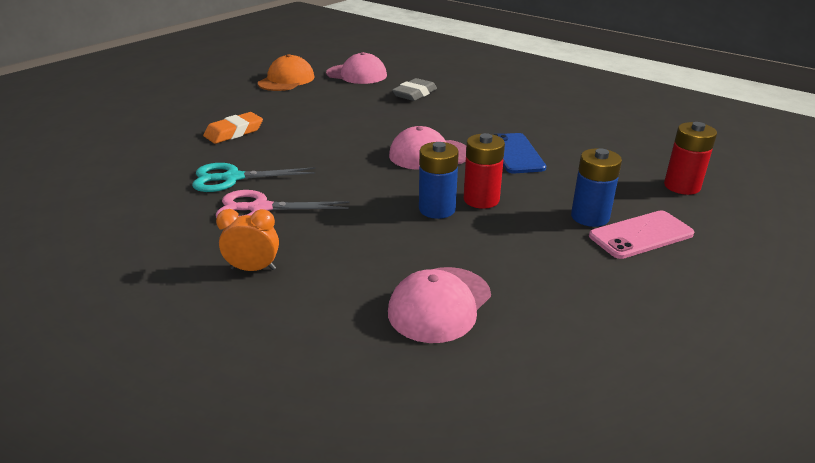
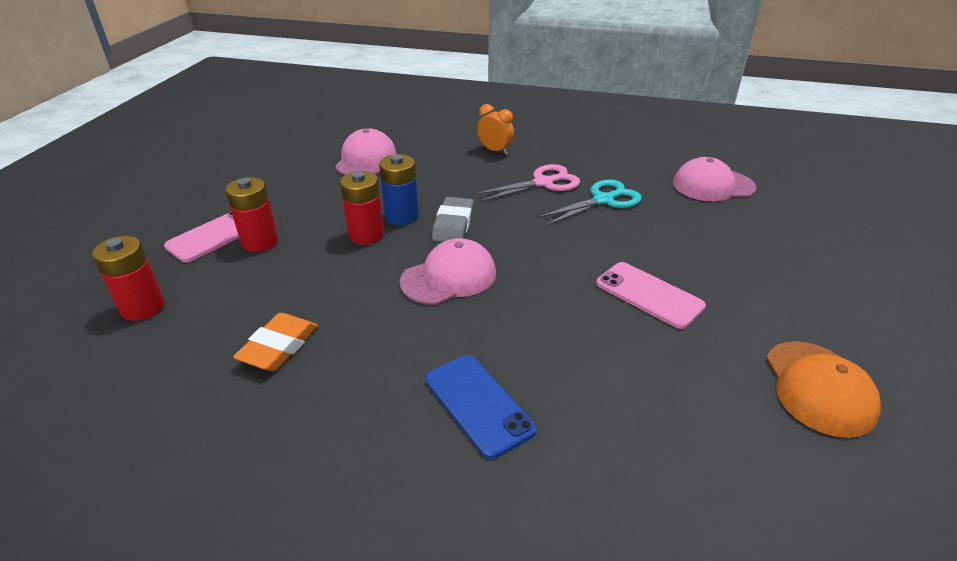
camera: 155 degrees right, 5 degrees up
orange eraser [203,112,263,144] -> orange eraser moved to [233,313,318,371]
orange clock [216,209,279,271] -> orange clock turned 120 degrees counterclockwise [477,104,514,155]
pink cap [326,52,387,84] -> pink cap moved to [673,157,756,201]
grey eraser [392,78,437,101] -> grey eraser moved to [432,197,474,242]
blue phone [493,133,546,174] -> blue phone moved to [425,355,537,459]
blue battery [571,148,622,227] -> red battery [225,177,278,252]
none -> pink phone [596,262,706,329]

